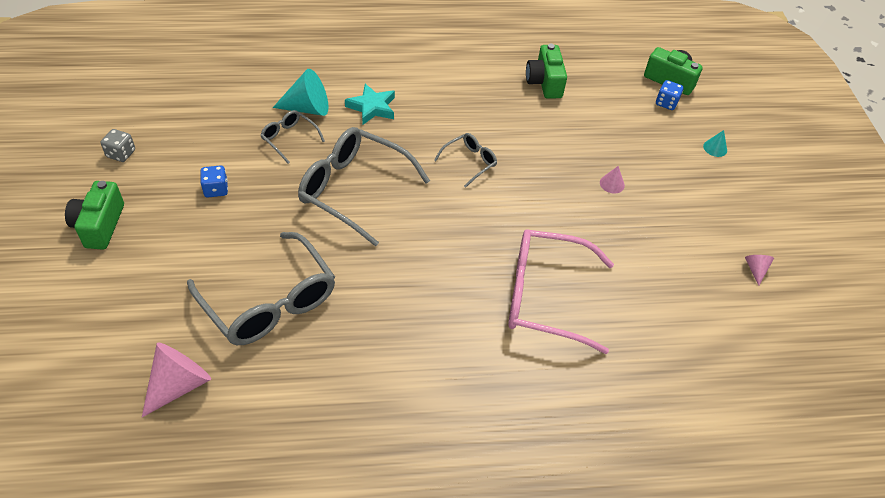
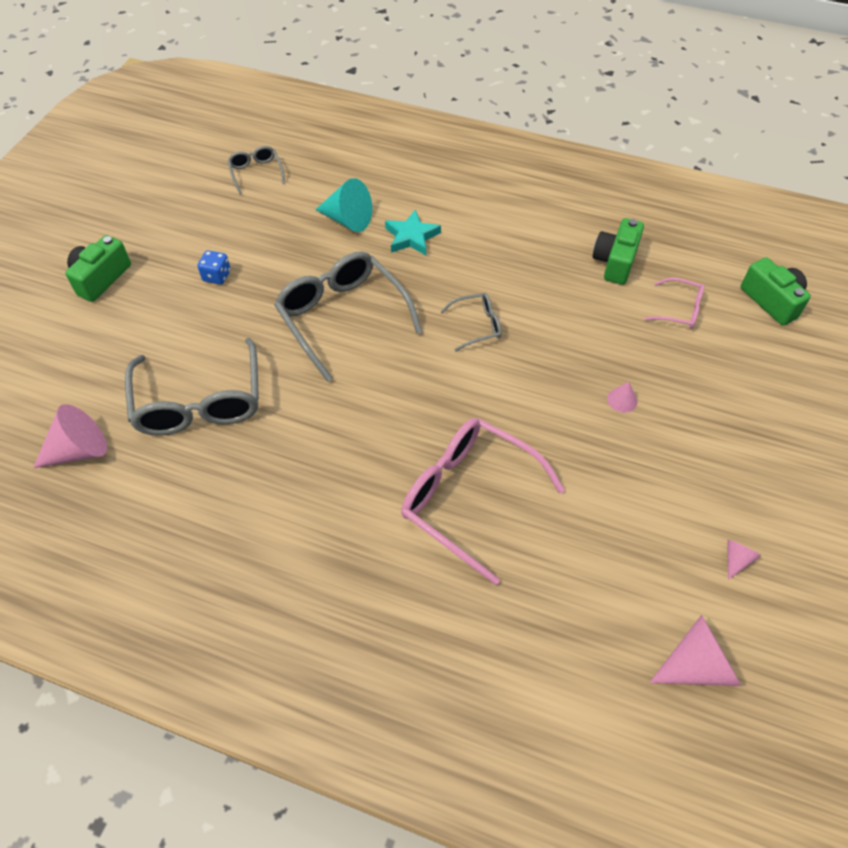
camera: 30 degrees right, 5 degrees up
grey dice [101,129,135,162] -> none
grey glasses [261,110,325,164] -> grey glasses moved to [228,146,285,194]
blue dice [656,80,684,110] -> none
turquoise cone [703,130,727,157] -> none
none -> pink glasses [644,278,704,329]
none -> pink cone [649,615,741,686]

